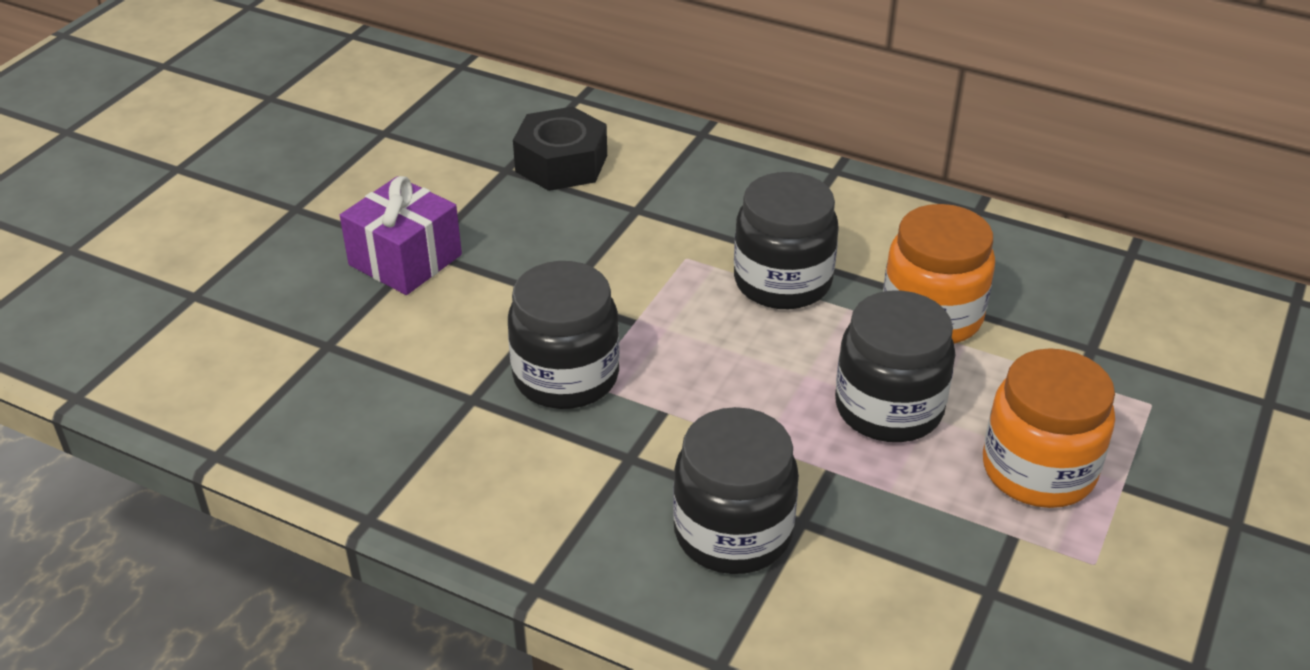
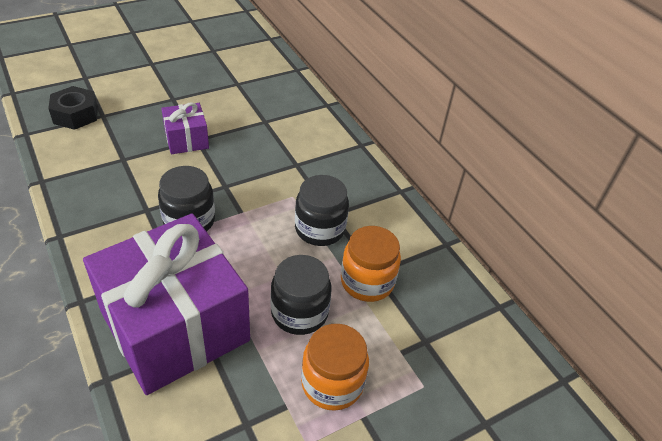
camera: 30 degrees right, 5 degrees up
black nut [513,106,607,191] -> black nut moved to [48,86,98,130]
black jar [673,407,799,574] -> purple gift [83,214,250,395]

